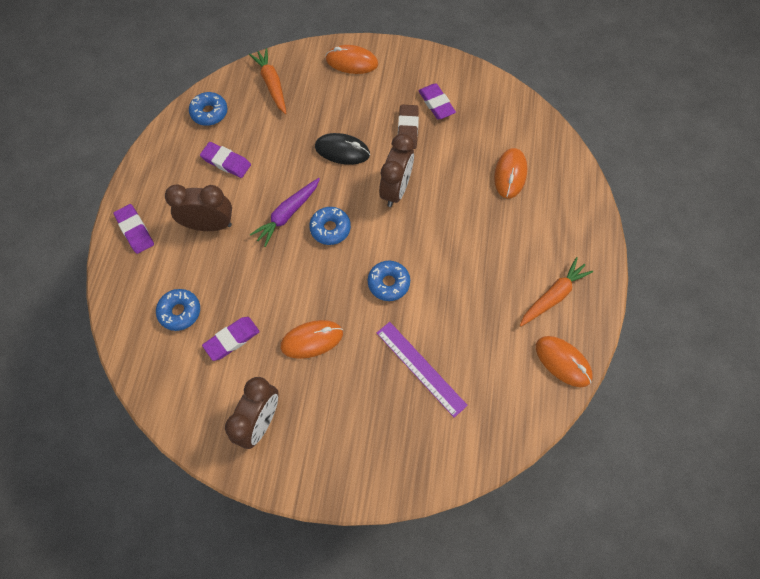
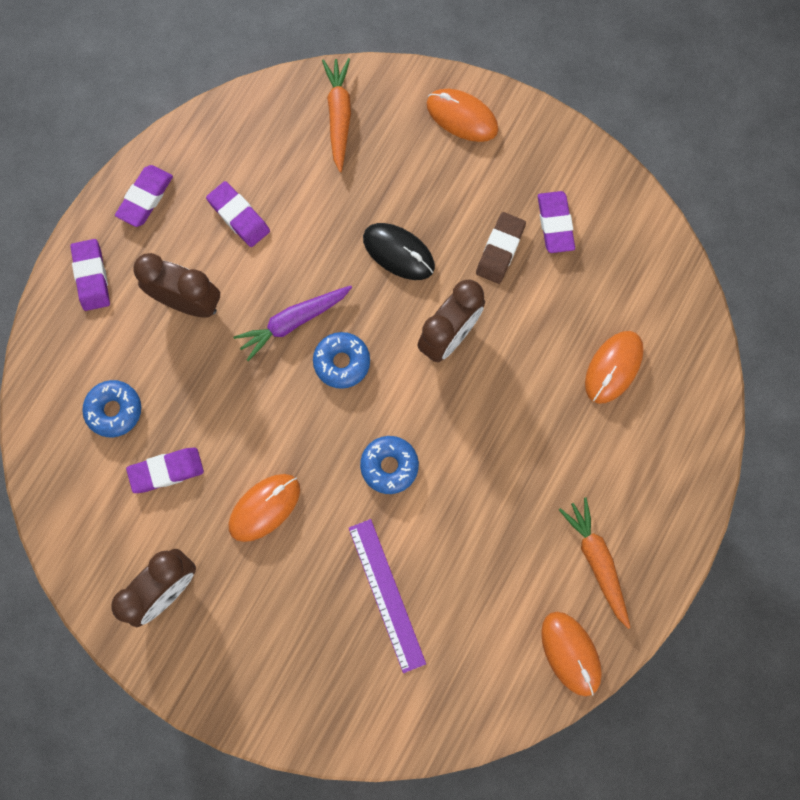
camera: 20 degrees right, 10 degrees up
blue donut [189,92,228,126] -> none
orange mouse [280,320,343,359] -> orange mouse turned 45 degrees counterclockwise [228,474,300,542]
orange carrot [520,257,593,326] -> orange carrot turned 90 degrees counterclockwise [559,497,631,629]
none -> purple eraser [115,165,173,227]

